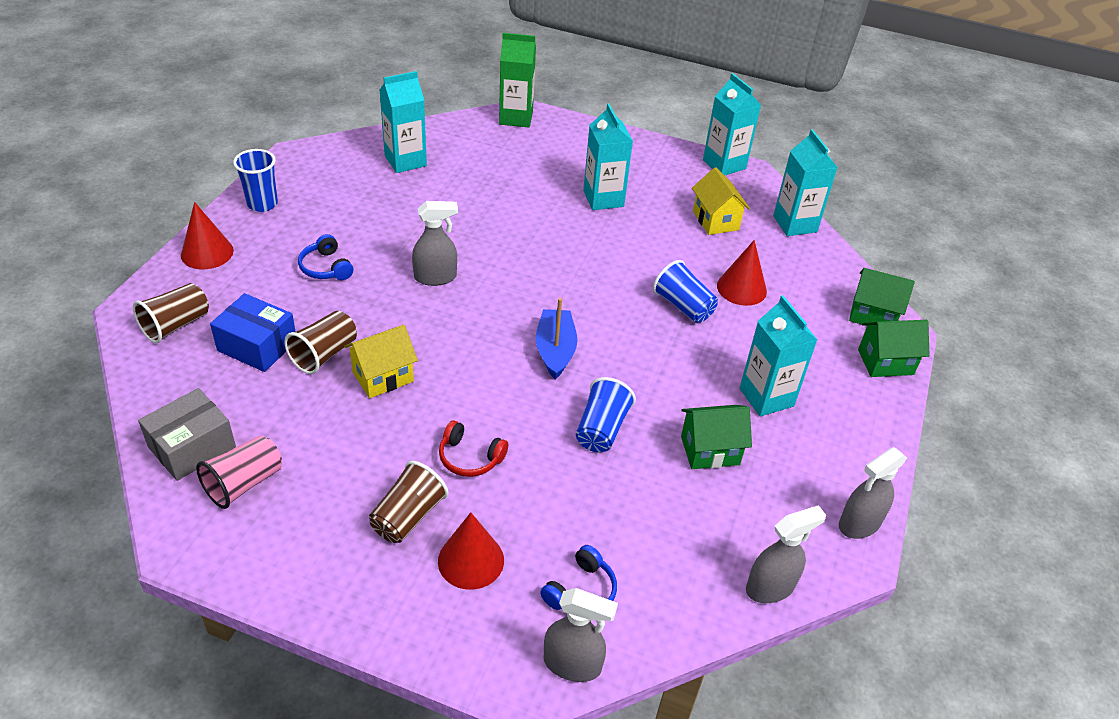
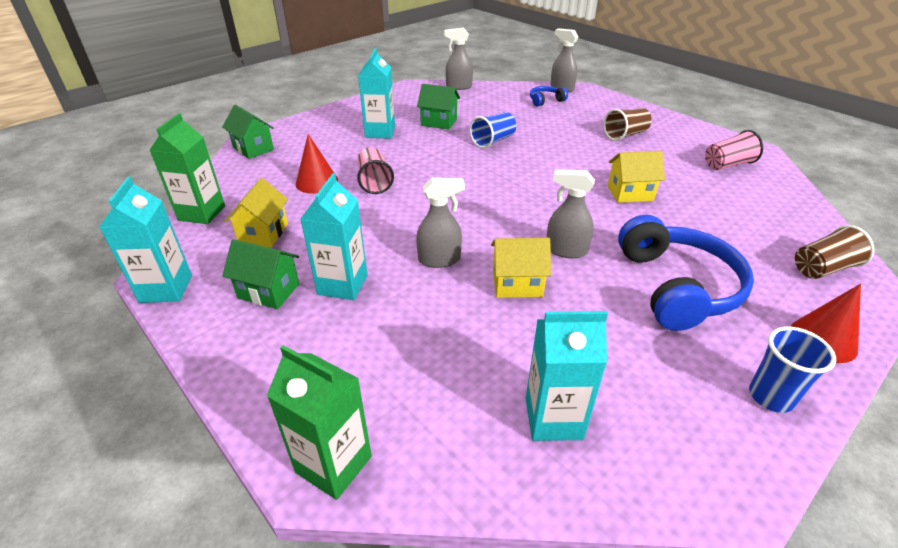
camera: 150 degrees left, 5 degrees down
grey box [138,388,236,481] -> none
blue box [210,293,296,372] -> none
brown cup [284,311,357,374] -> none
blue headphones [298,234,353,280] -> blue headphones [618,215,754,331], size x2.19
red cone [438,512,504,590] -> none
red headphones [439,420,508,477] -> none
blue boat [535,298,577,379] -> none
blue cup [653,260,718,323] -> pink cup [357,147,394,194]
turquoise carton [773,129,838,236] -> green carton [150,113,225,224]
grey spray bottle [839,447,907,539] -> grey spray bottle moved to [416,178,465,268]
green house [858,320,930,377] -> green house moved to [222,239,300,309]
none -> yellow house [491,238,551,298]

